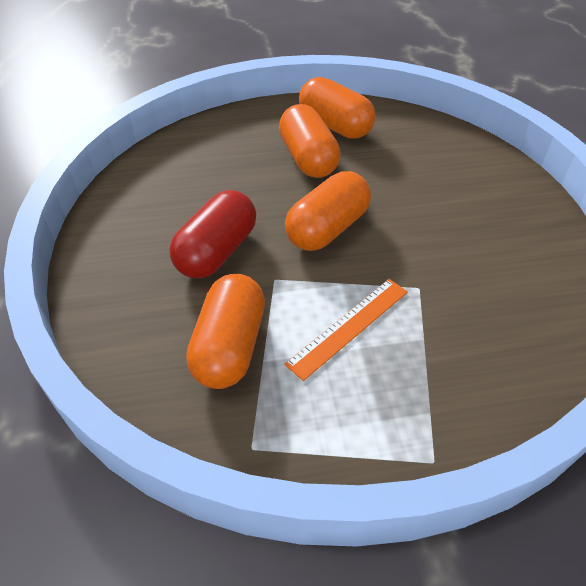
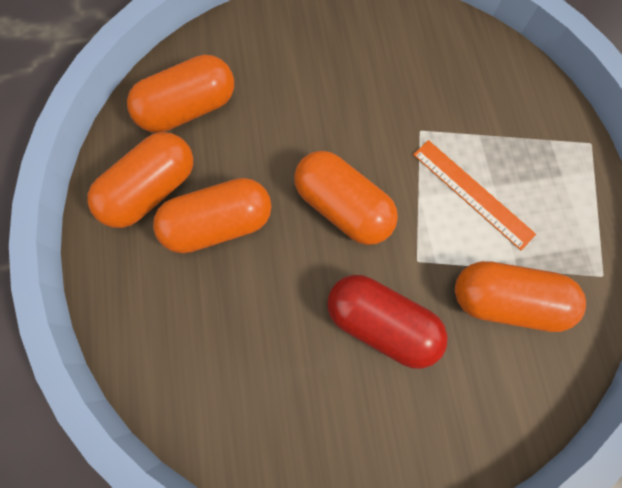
camera: 90 degrees left, 25 degrees up
none -> orange capsule [127,55,234,133]

